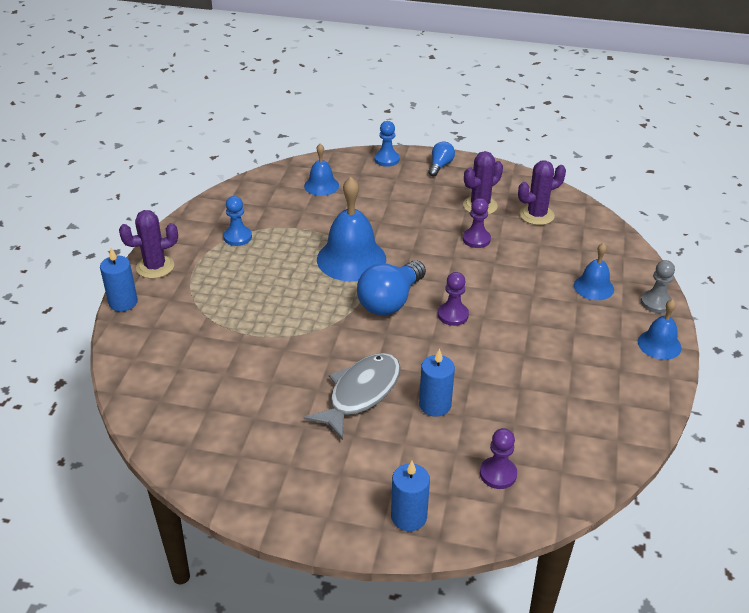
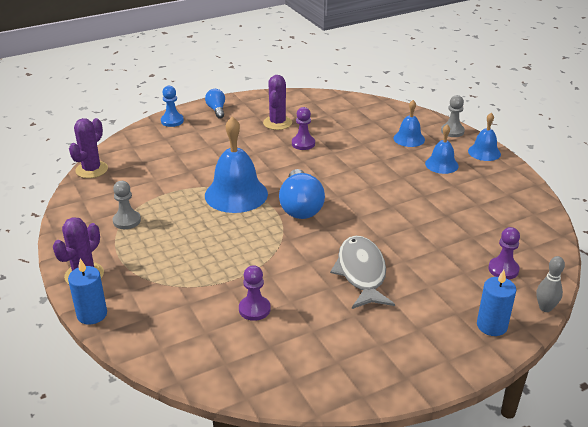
camera: 40 degrees left, 5 degrees down
blue pawn [223,196,252,246] -> grey pawn [112,181,141,229]
blue bell [304,144,339,196] -> blue bell moved to [425,124,459,174]
blue candle [419,348,455,417] -> none
purple pawn [438,272,469,326] -> purple pawn moved to [239,265,271,321]
purple cactus [518,160,566,225] -> purple cactus moved to [69,118,108,178]
none -> grey bowling pin [537,256,565,312]

